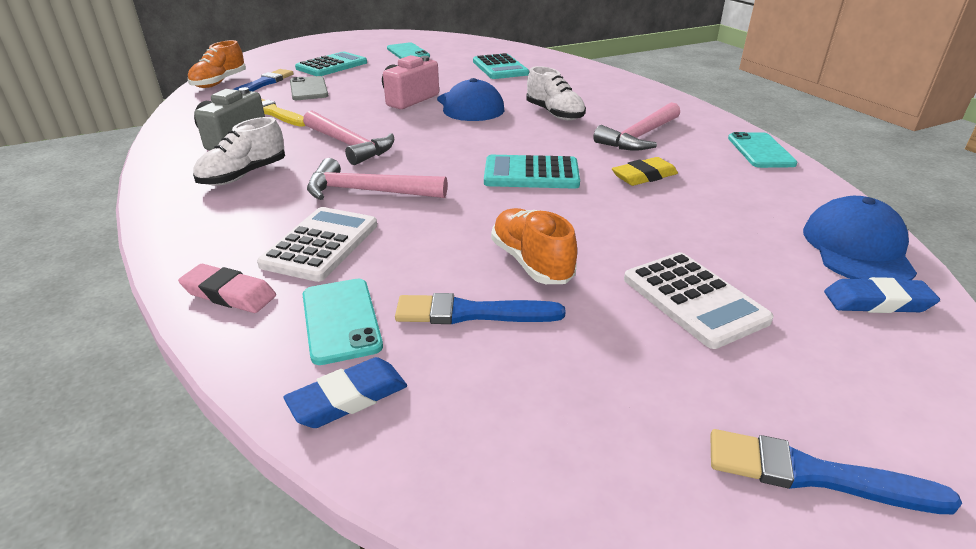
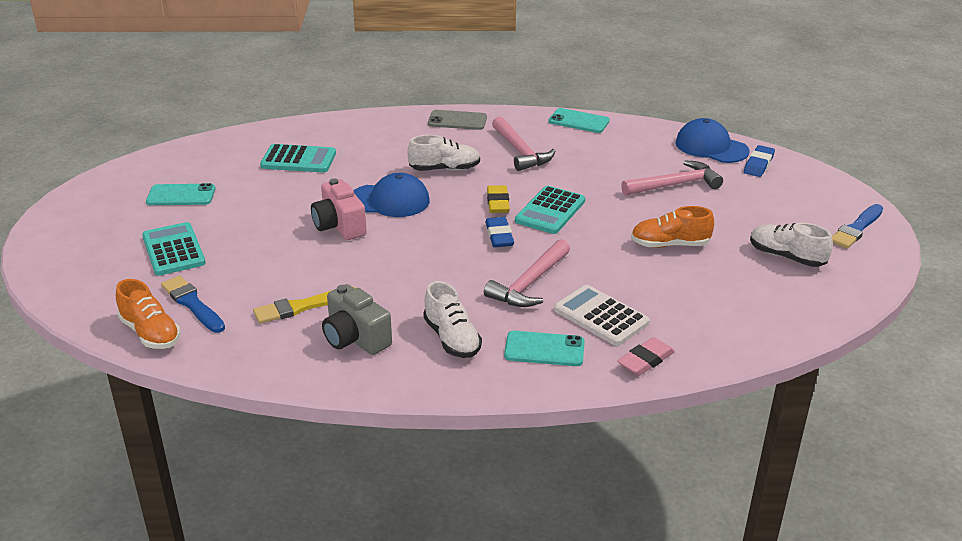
camera: 65 degrees left, 0 degrees up
blue eraser [283,357,407,428] -> blue eraser moved to [485,217,514,247]
grey phone [290,76,329,100] -> grey phone moved to [428,110,487,130]
pink hammer [303,110,394,165] -> pink hammer moved to [621,161,723,196]
turquoise phone [303,279,383,365] -> turquoise phone moved to [504,331,585,366]
blue brush [395,293,566,324] -> none
yellow eraser [612,157,678,186] -> yellow eraser moved to [487,185,510,213]
white calculator [624,252,774,349] -> none
none -> white shoe [750,223,833,267]

